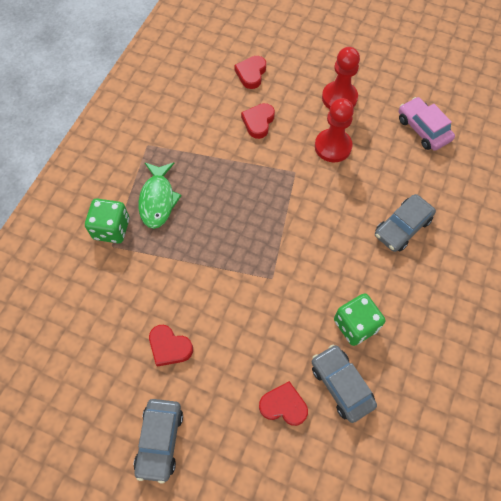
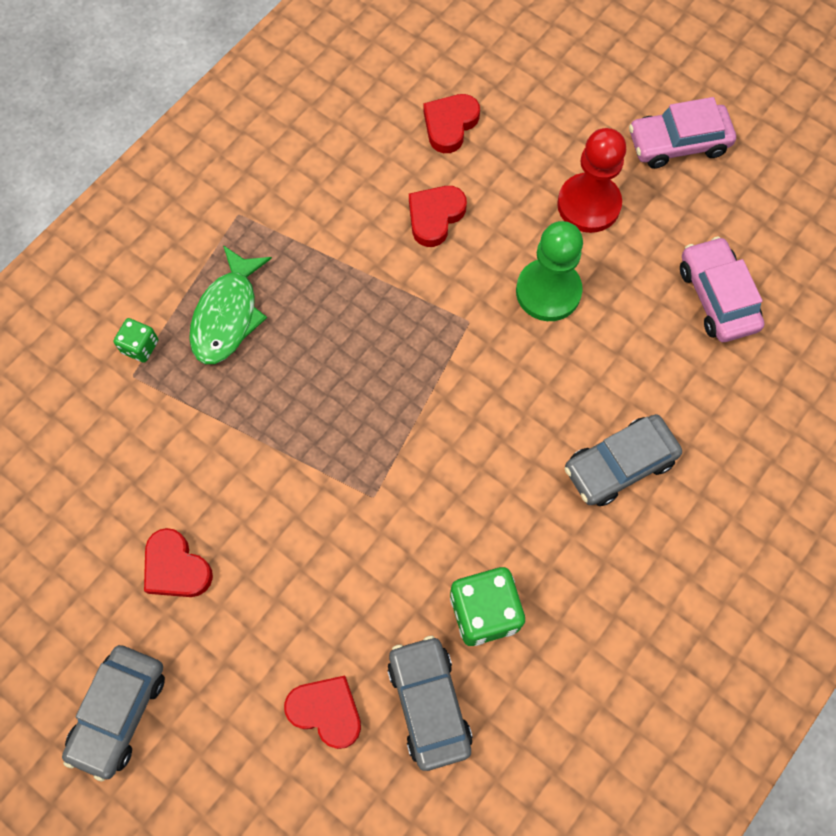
camera: 15 degrees right, 5 degrees up
green dice [85,198,129,243] -> green dice [114,318,158,362], size x0.56
red pawn [315,98,354,163] -> green pawn [516,221,583,321]
none -> pink car [629,97,736,169]

